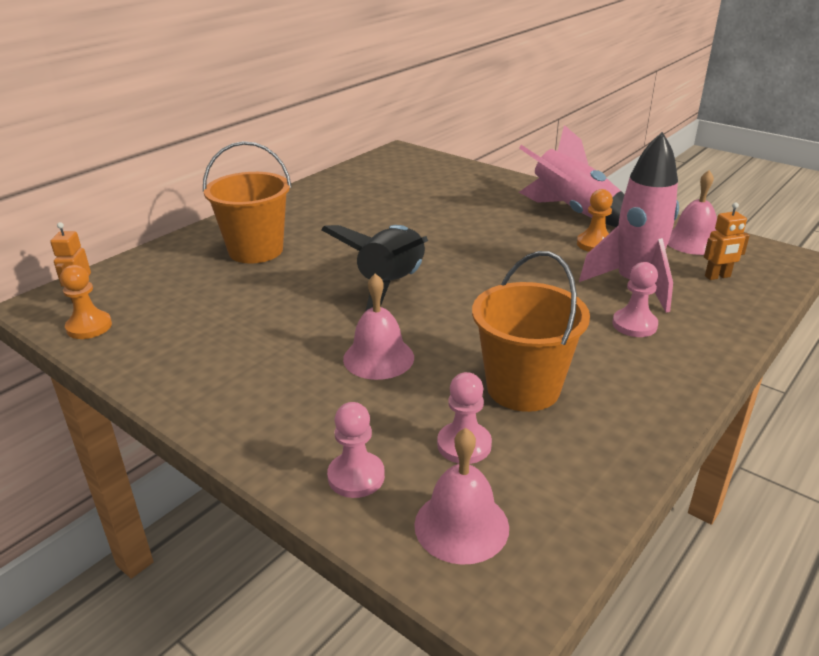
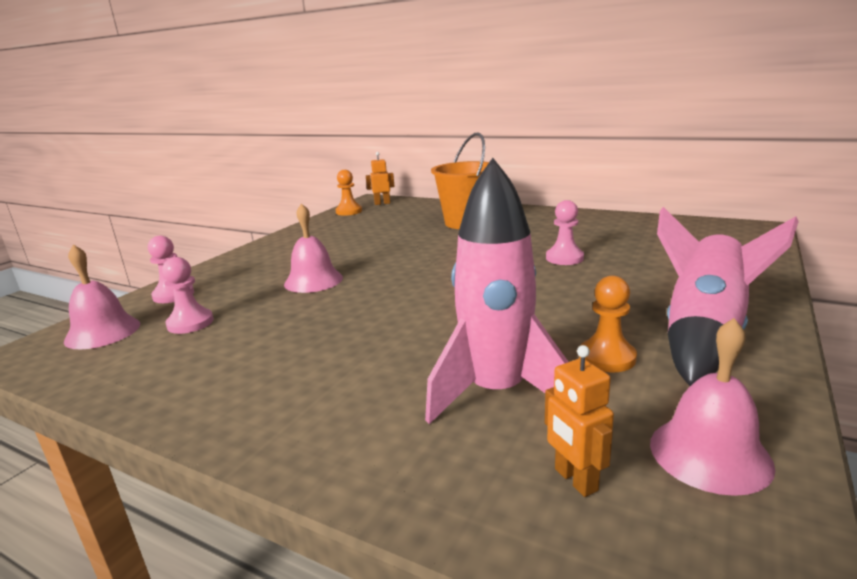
camera: 80 degrees right, 10 degrees down
black rocket [321,225,428,312] -> none
orange bucket [472,251,590,412] -> none
pink pawn [612,262,658,337] -> pink pawn moved to [546,200,584,265]

